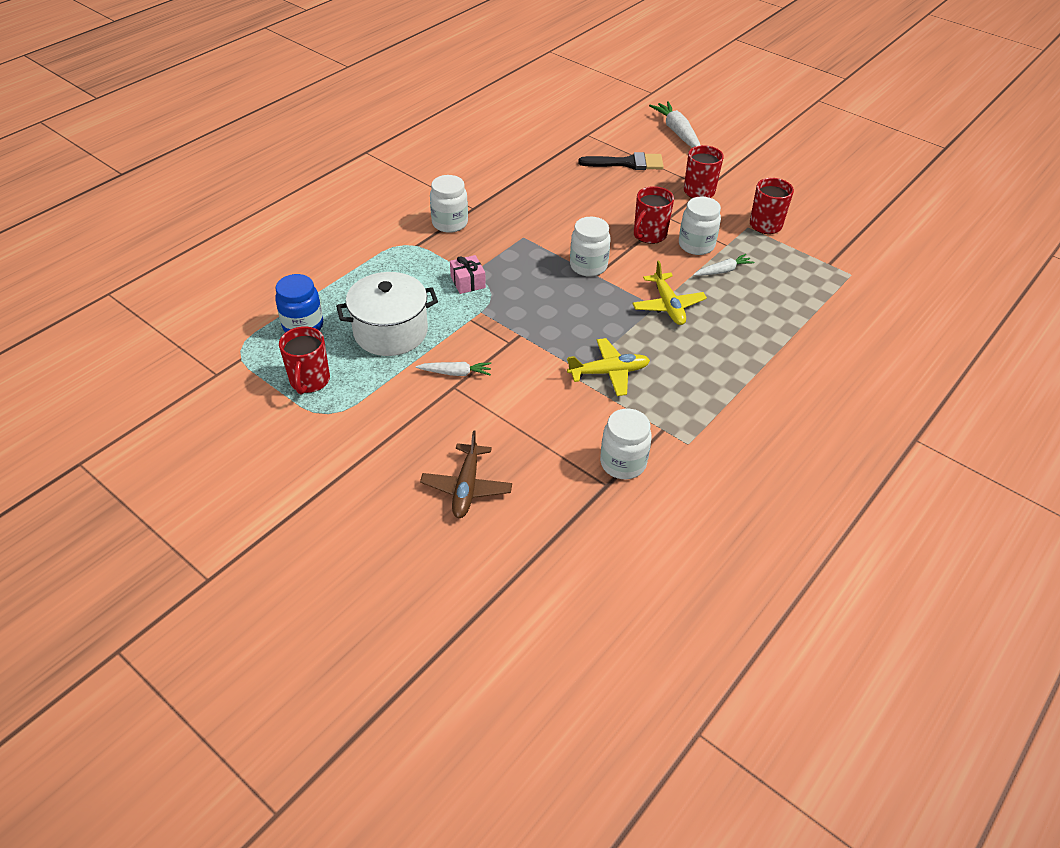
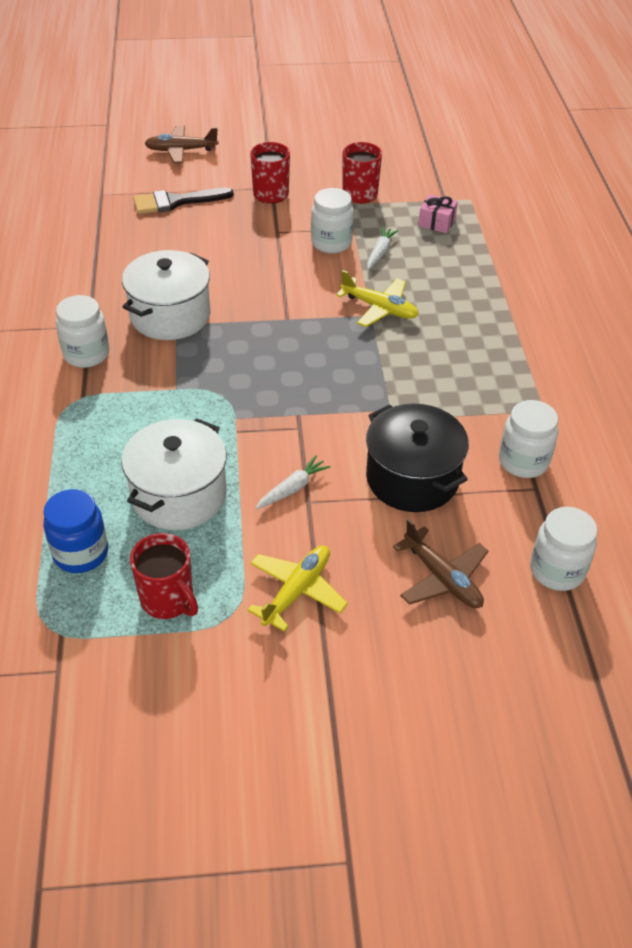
camera: 45 degrees left, 0 degrees up
pink gift [450,255,486,294] -> pink gift moved to [418,194,458,233]
yellow plane [567,338,650,396] -> yellow plane moved to [248,545,348,632]
white jar [570,217,611,277] -> white jar moved to [530,507,597,591]
black brush [578,152,664,170] -> black brush turned 150 degrees counterclockwise [133,188,233,214]
red mug [634,186,674,244] -> none
white carrot [649,101,700,148] -> brown plane [144,125,219,163]
none -> white pot [122,250,210,340]
none -> black pot [366,404,469,512]

